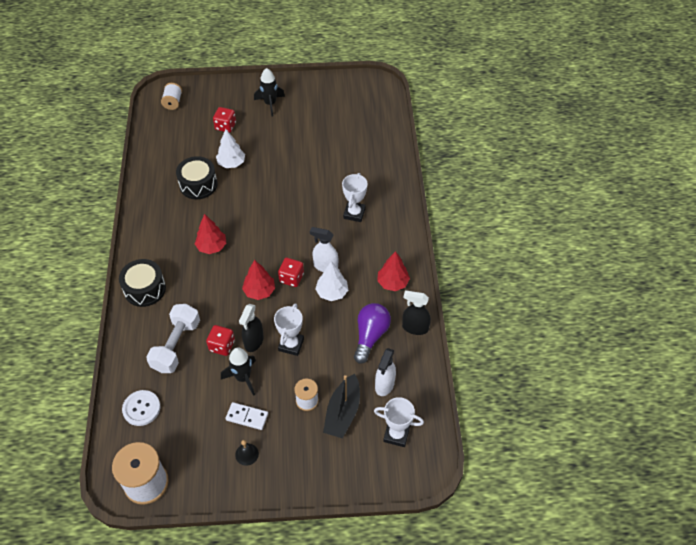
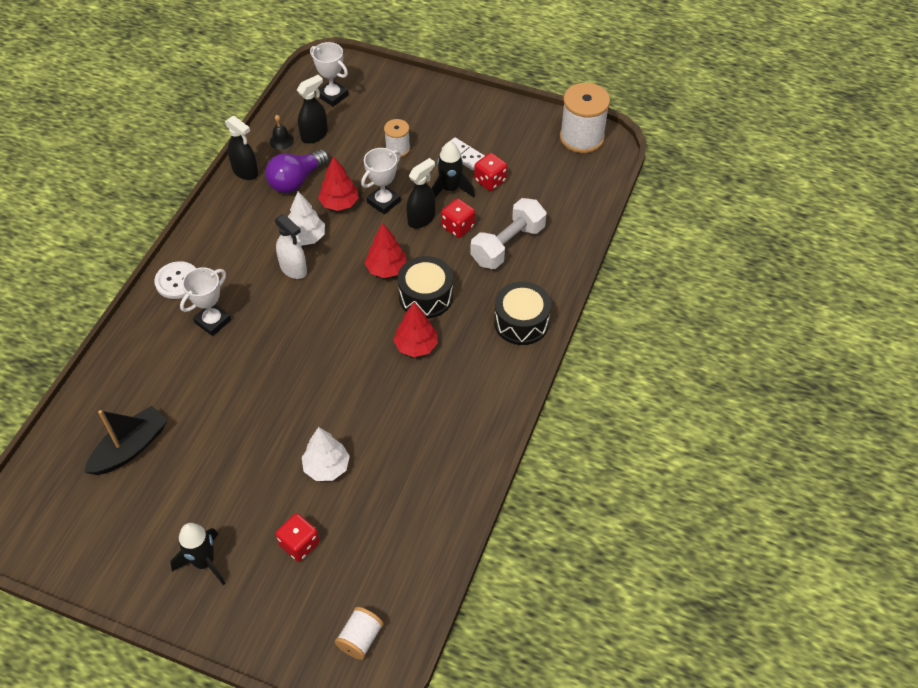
camera: 155 degrees left, 0 degrees up
white button [122,390,160,426] -> white button moved to [154,261,196,299]
black drum [176,156,217,199] -> black drum moved to [398,256,453,319]
black bell [235,440,259,466] -> black bell moved to [270,115,294,150]
red dice [278,258,304,287] -> red dice moved to [474,153,507,191]
black boat [323,374,360,438] -> black boat moved to [84,406,168,475]
white spray bottle [375,348,396,396] -> black spray bottle [297,75,328,144]
red tree [377,251,410,291] -> red tree moved to [318,156,359,211]

